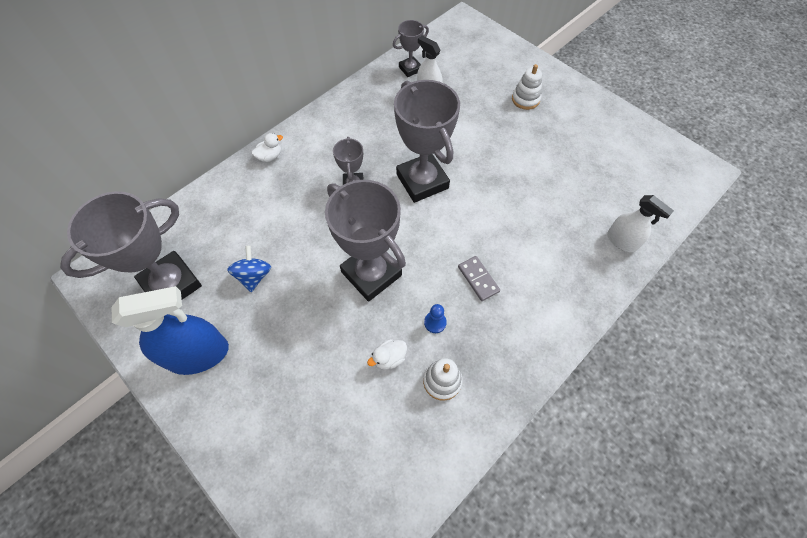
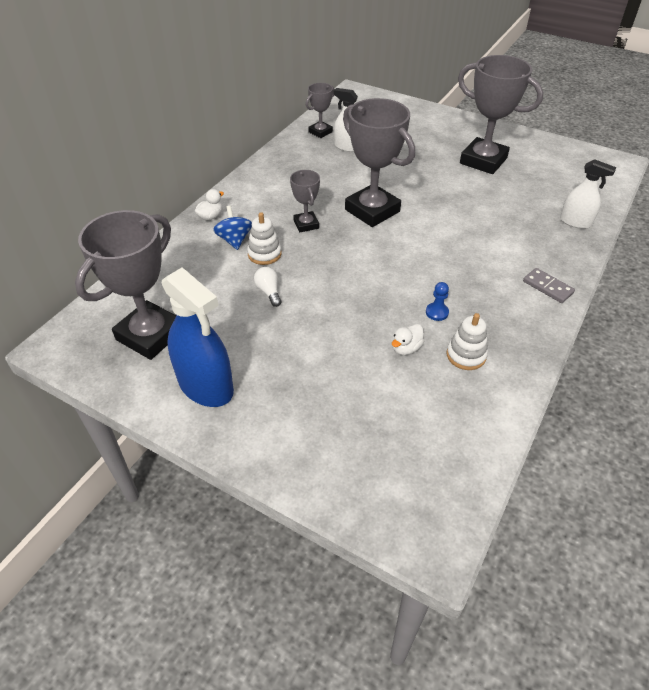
camera: 15 degrees left, 15 degrees down
blue spray bottle [112,286,229,375] -> blue spray bottle turned 75 degrees clockwise [162,267,234,407]
blue spinning top [227,245,271,292] -> blue spinning top moved to [213,206,252,250]
grey trophy [325,180,406,302] -> grey trophy moved to [458,55,543,174]
grey domino [458,256,500,301] -> grey domino moved to [523,268,575,303]
white stacking toy [512,64,542,110] -> white stacking toy moved to [247,212,282,265]
none -> white light bulb [254,267,281,307]

